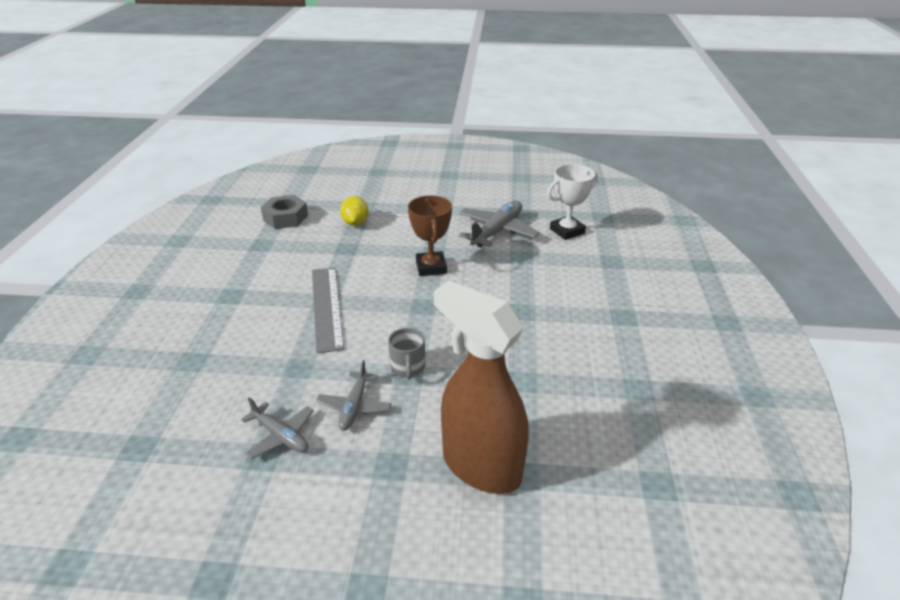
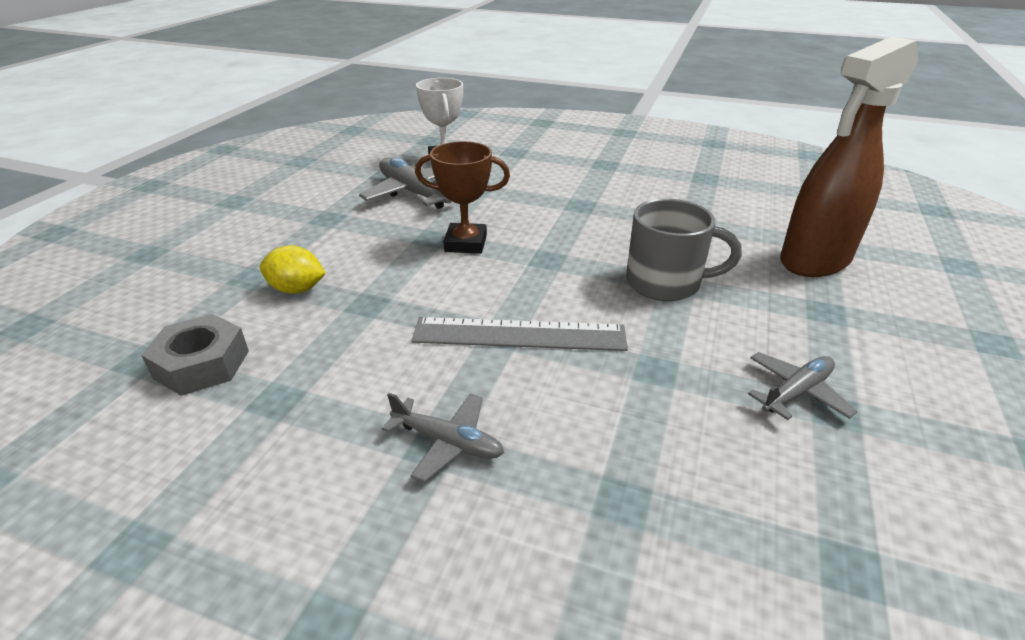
camera: 75 degrees left, 0 degrees up
grey plane [316,360,391,431] -> grey plane moved to [382,393,504,482]
grey mug [388,328,425,380] -> grey mug [626,199,742,301], size x1.69

